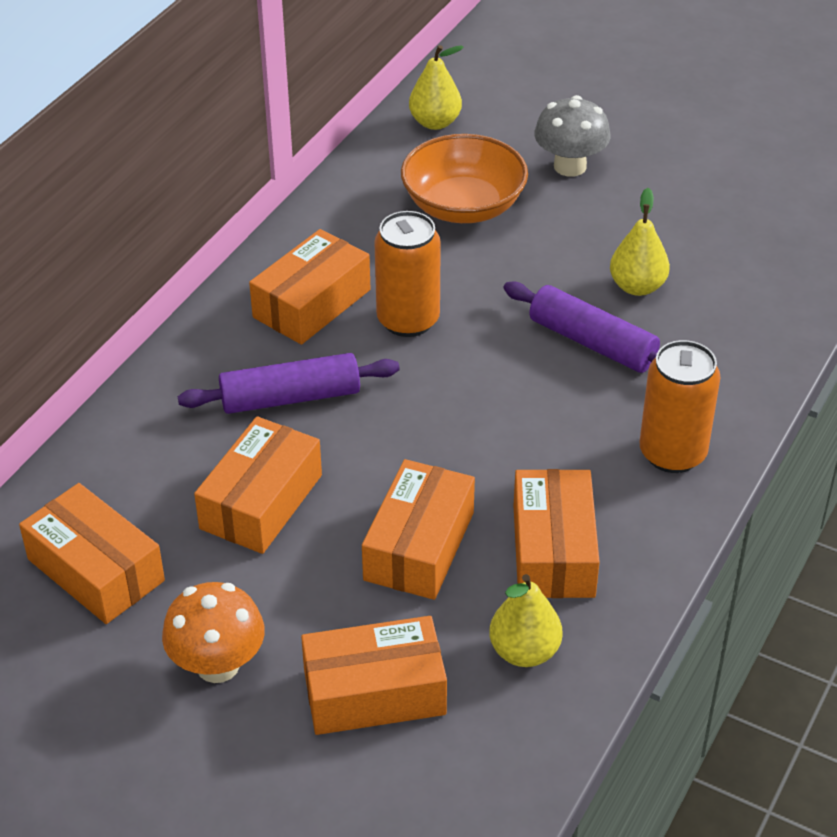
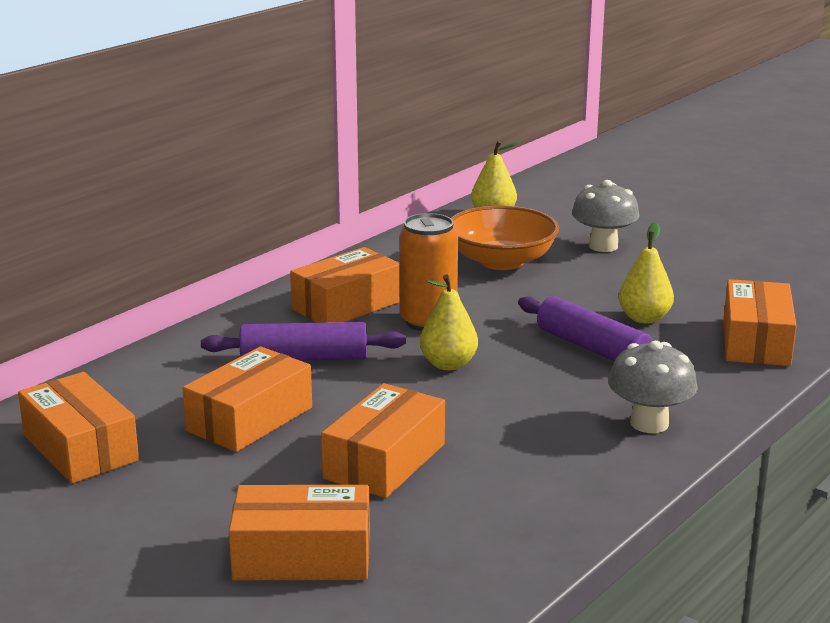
camera: 10 degrees right, 20 degrees down
orange mushroom [162,582,265,683] -> none
yellow pear [489,574,562,667] -> yellow pear moved to [420,274,478,370]
orange box [513,469,600,598] -> orange box moved to [724,279,797,366]
orange can [639,340,721,473] -> grey mushroom [608,341,698,433]

